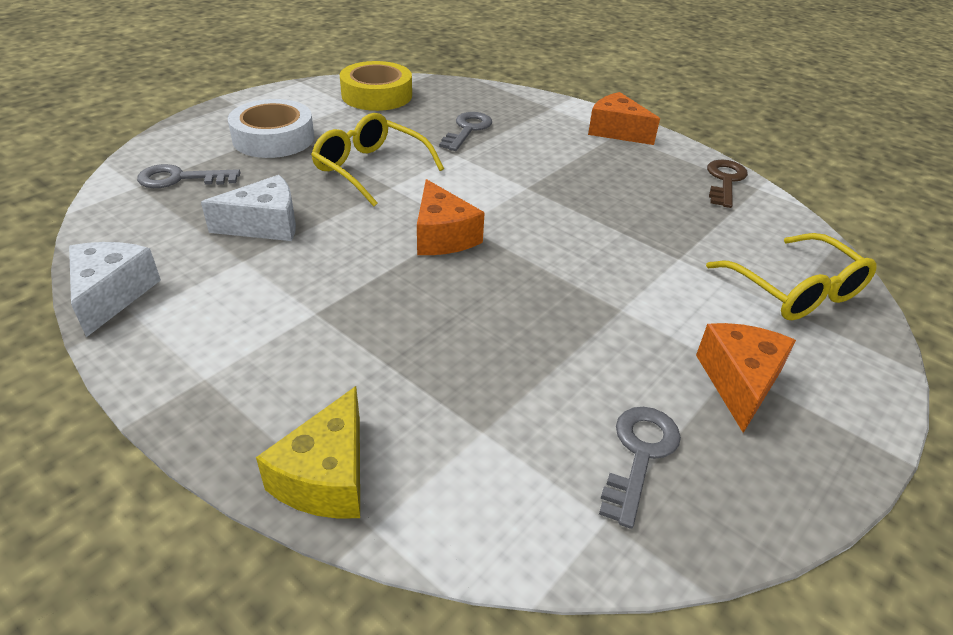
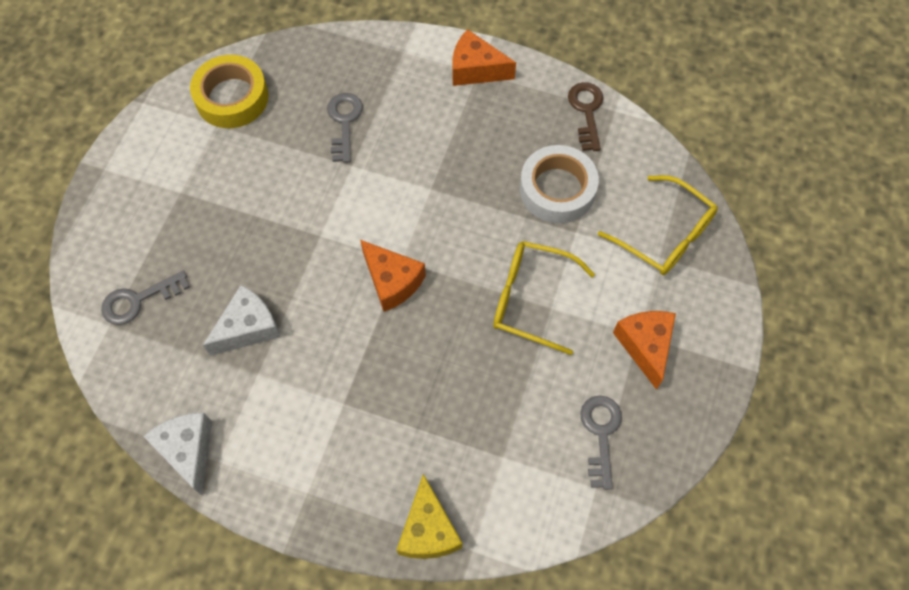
camera: 20 degrees left, 25 degrees up
white tape [228,99,314,158] -> white tape moved to [520,145,599,223]
yellow glasses [311,113,444,207] -> yellow glasses moved to [493,241,595,355]

